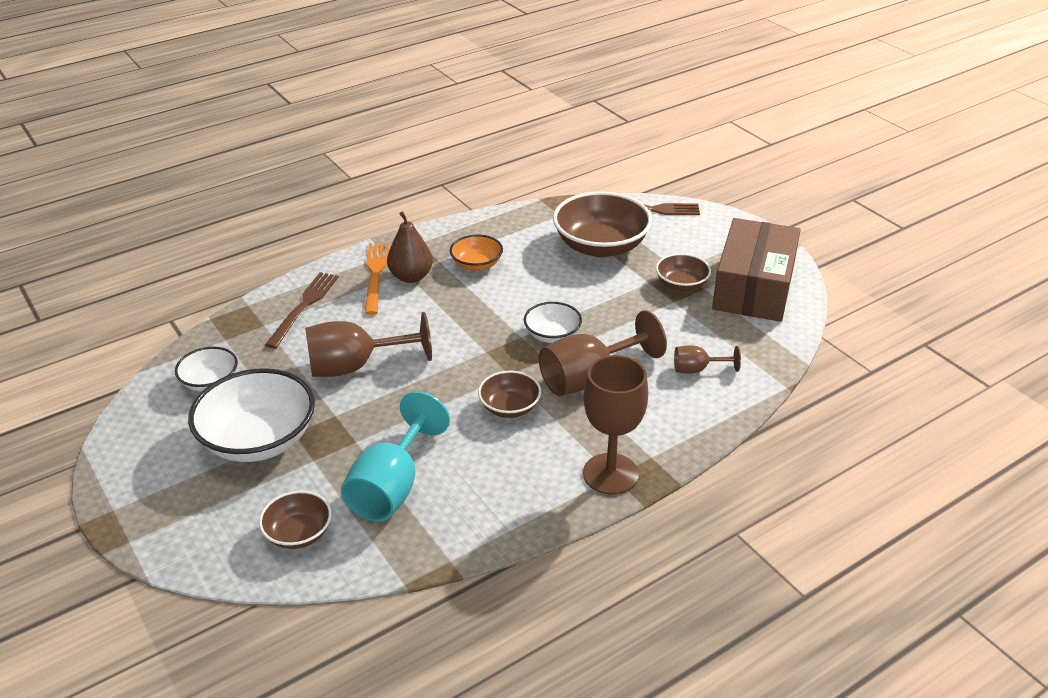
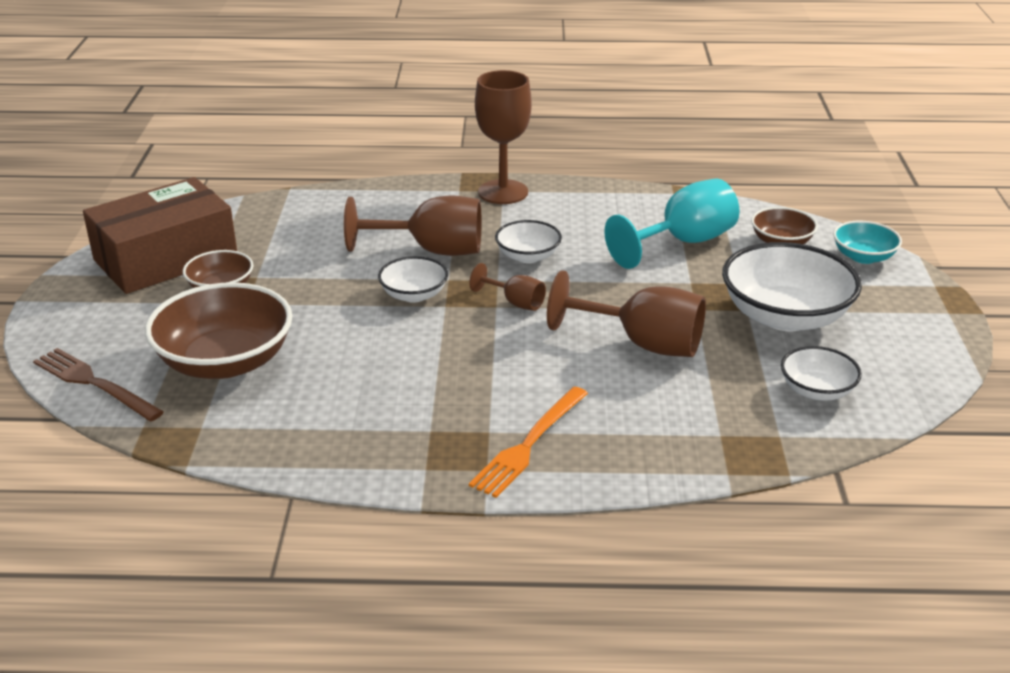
camera: 145 degrees left, 5 degrees down
brown fork [265,272,339,348] -> none
brown pear [387,211,433,283] -> none
orange bowl [450,235,503,271] -> none
brown bowl [478,371,541,418] -> white bowl [495,220,562,263]
brown goblet [674,345,741,374] -> brown goblet moved to [469,263,546,311]
none -> turquoise bowl [833,221,902,264]

